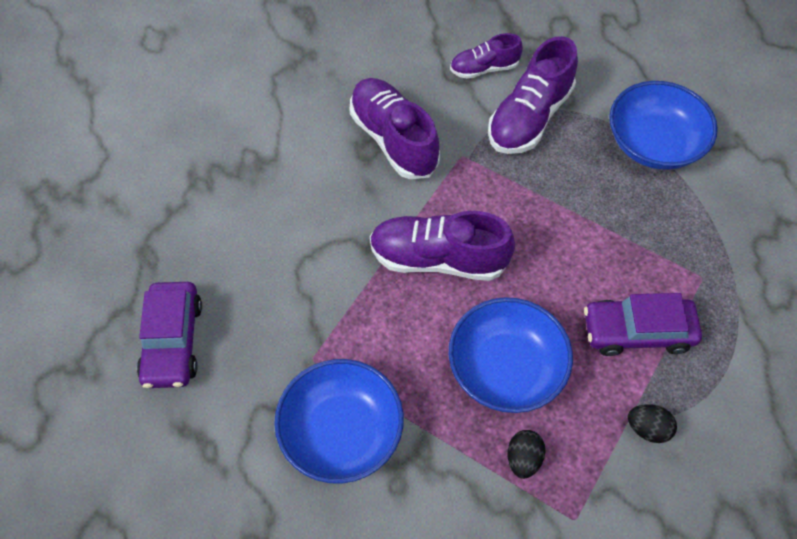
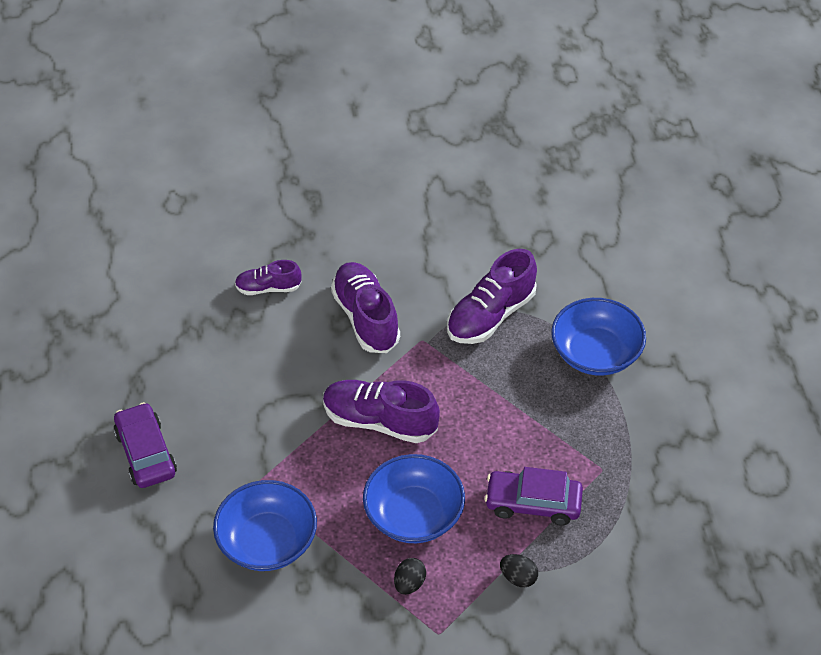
camera: 10 degrees right, 10 degrees down
purple car [137,282,202,388] -> purple car turned 150 degrees clockwise [114,402,177,488]
purple shoe [450,33,523,79] -> purple shoe moved to [235,260,302,295]

